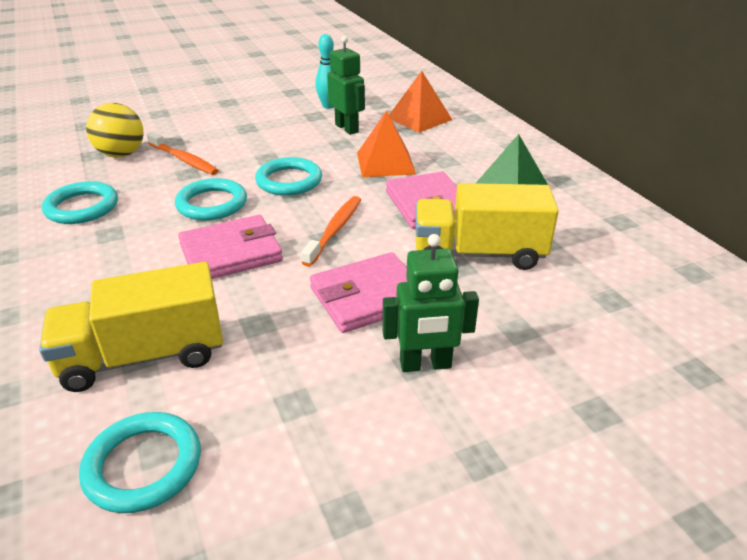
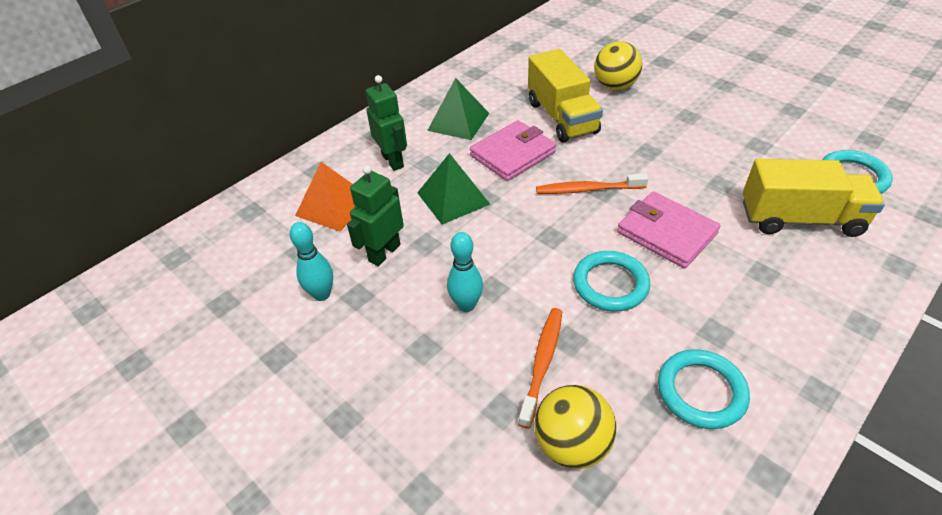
camera: 110 degrees left, 10 degrees up
yellow truck [39,262,223,392] -> yellow truck turned 45 degrees counterclockwise [743,159,885,237]
turquoise ring [255,157,322,196] -> none
pink wallet [310,252,407,333] -> none
orange pyramid [357,111,416,177] -> green pyramid [417,153,490,224]
green robot [382,234,479,372] -> green robot moved to [366,75,407,171]
none -> turquoise bowling pin [447,232,483,312]
none -> yellow ball [594,41,642,90]

